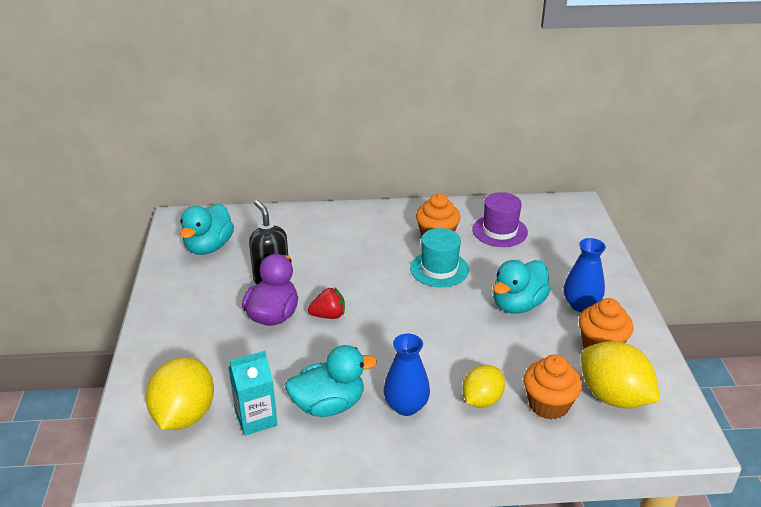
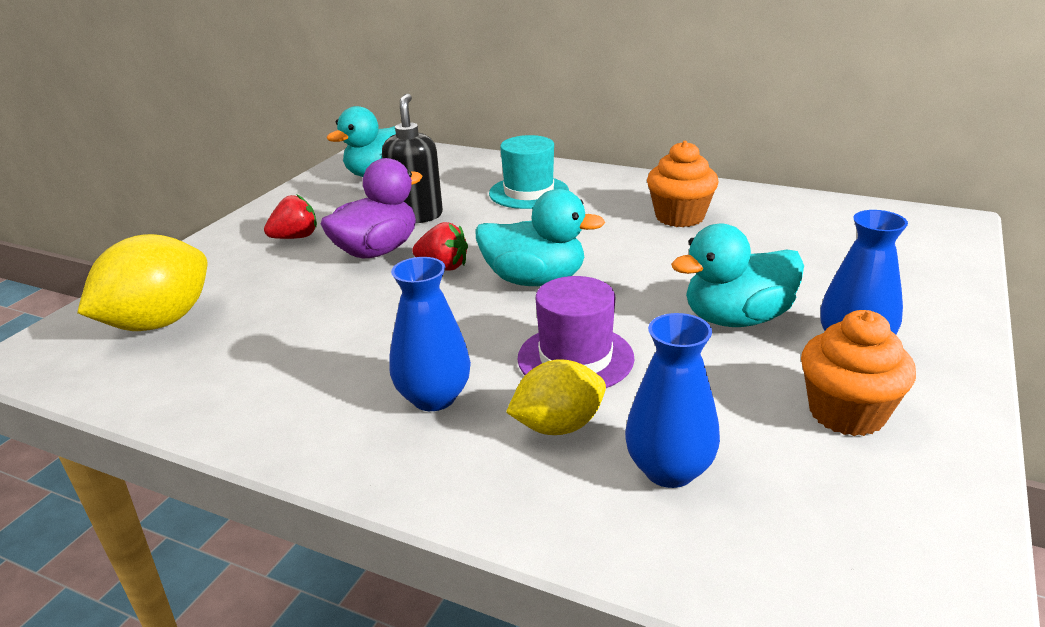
camera: 30 degrees right, 5 degrees down
turquoise carton [228,351,278,436] -> none
turquoise duck [285,345,377,417] -> turquoise duck moved to [475,189,605,286]
turquoise hat [410,228,469,287] -> turquoise hat moved to [489,135,569,209]
purple hat [472,192,528,247] -> purple hat moved to [517,276,635,388]
orange cupcake [523,355,582,420] -> blue vase [625,313,720,488]
yellow lemon [581,341,660,409] -> none
none -> red strawberry [264,194,317,239]

